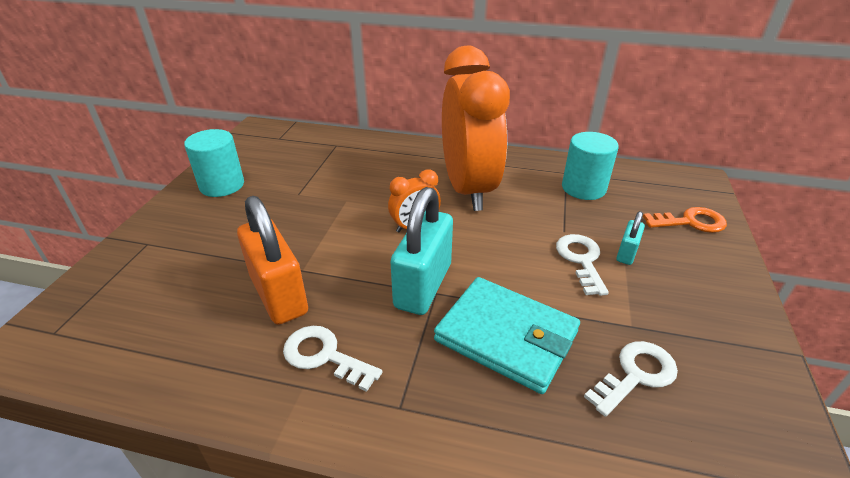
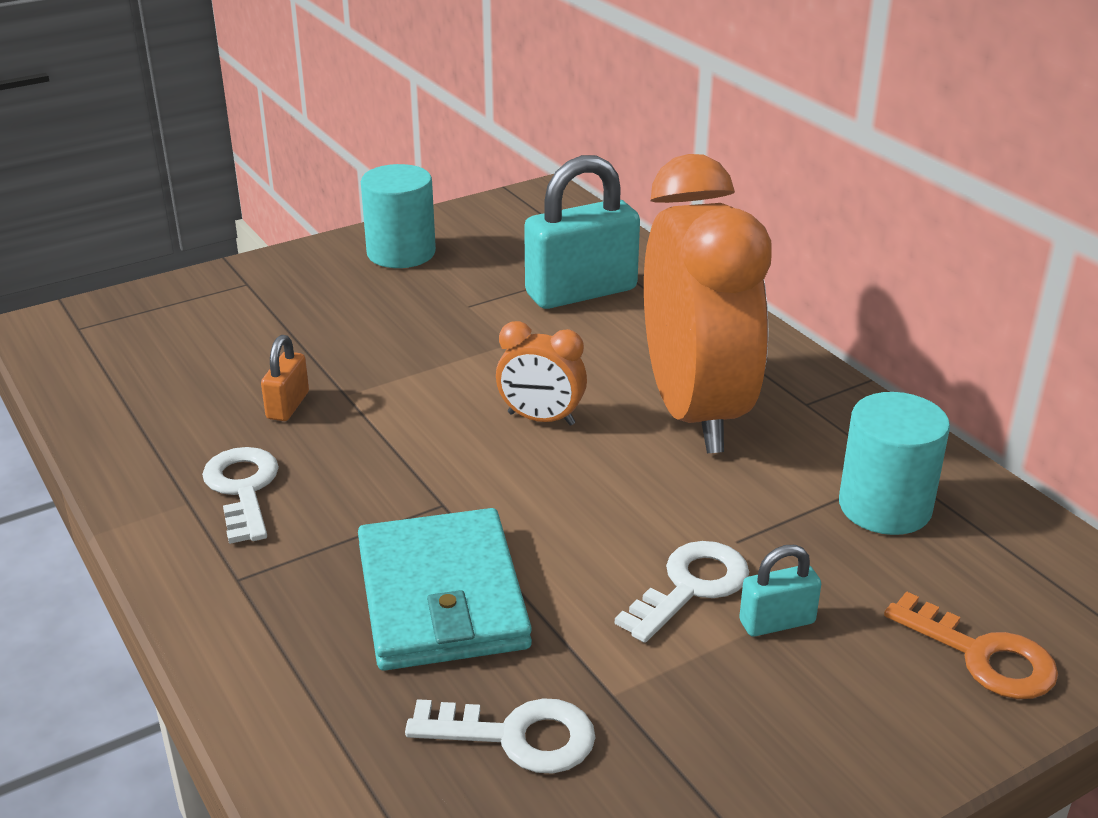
camera: 45 degrees right, 5 degrees down
orange padlock [237,196,308,325] -> orange padlock [261,335,309,421], size x0.48
turquoise padlock [390,187,453,315] -> turquoise padlock moved to [524,155,640,309]
orange clock [442,46,510,211] -> orange clock turned 45 degrees counterclockwise [644,154,772,453]

